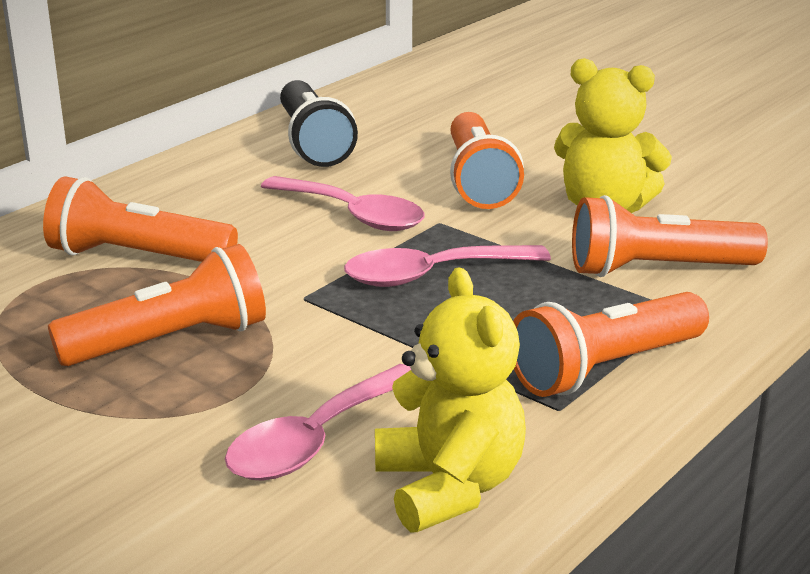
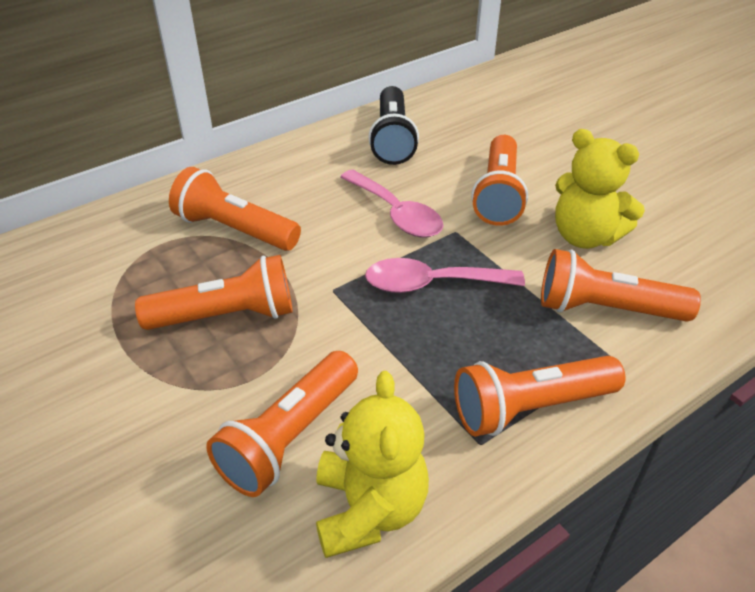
camera: 15 degrees right, 15 degrees up
pink spoon [225,364,411,481] -> orange flashlight [206,351,358,497]

